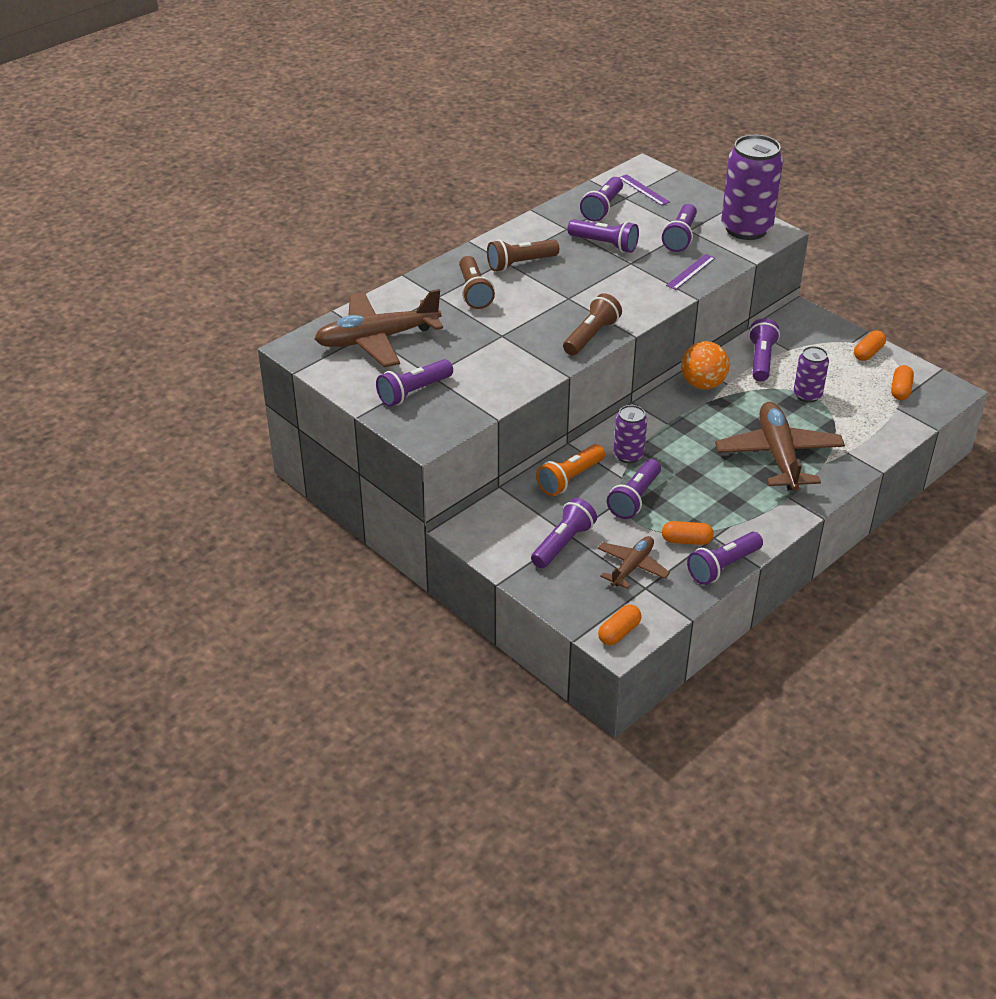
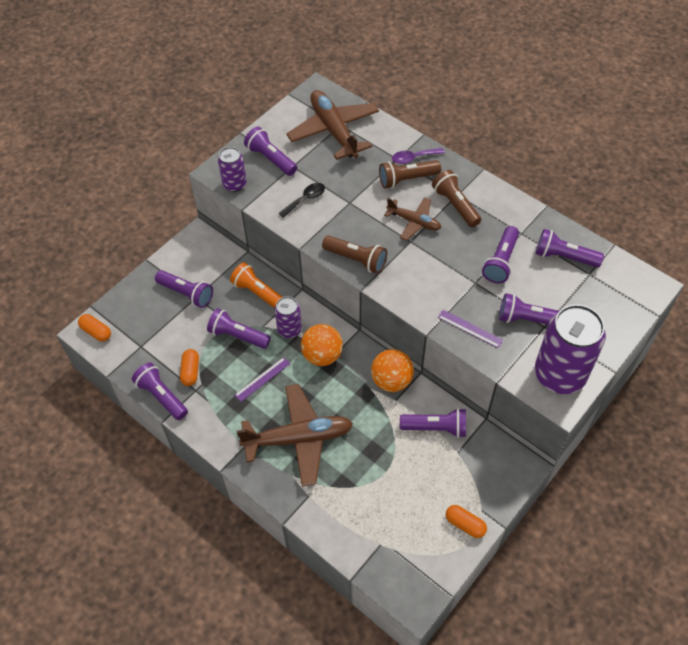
camera: 85 degrees right, 15 degrees up
brown plane [598,536,670,589] -> brown plane moved to [384,197,441,241]
purple ruler [619,174,670,206] -> purple ruler moved to [235,357,290,402]
purple can [794,346,829,403] -> purple can moved to [218,147,247,192]
orange capsule [891,365,914,400] -> none
none -> black spoon [278,183,325,218]
none -> orange ball [301,324,343,366]
none -> purple spoon [392,148,445,164]

